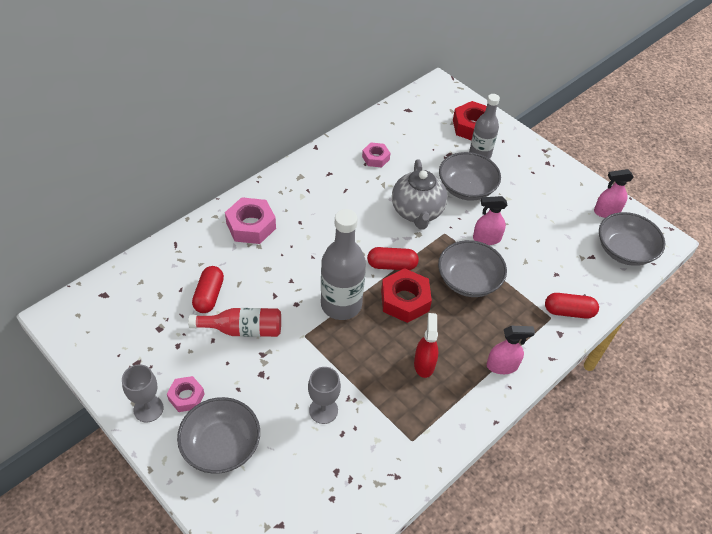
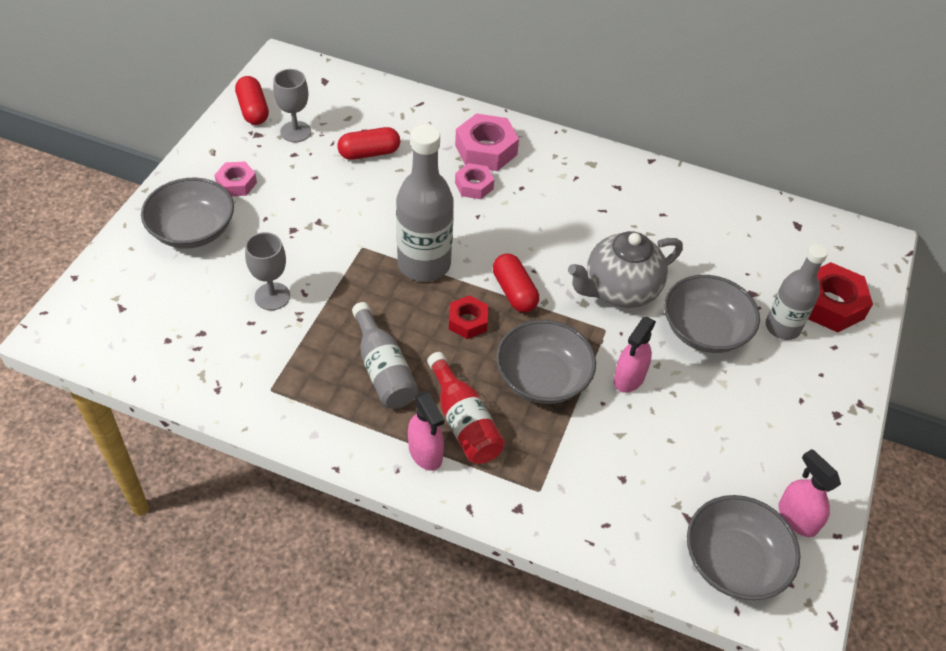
camera: 65 degrees right, 0 degrees up
grey goblet [122,364,164,422] -> grey goblet moved to [273,69,311,142]
red bottle [188,308,281,337] -> red bottle moved to [427,352,505,464]
pink nut [362,142,390,168] -> pink nut moved to [455,163,494,199]
red nut [381,268,432,323] -> red nut [449,295,488,339], size x0.60
red spray bottle [414,313,438,378] -> grey bottle [352,302,418,409]
pink spray bottle [473,196,507,245] -> pink spray bottle turned 120 degrees counterclockwise [614,317,656,393]
red capsule [545,293,599,319] -> red capsule moved to [235,76,269,125]

